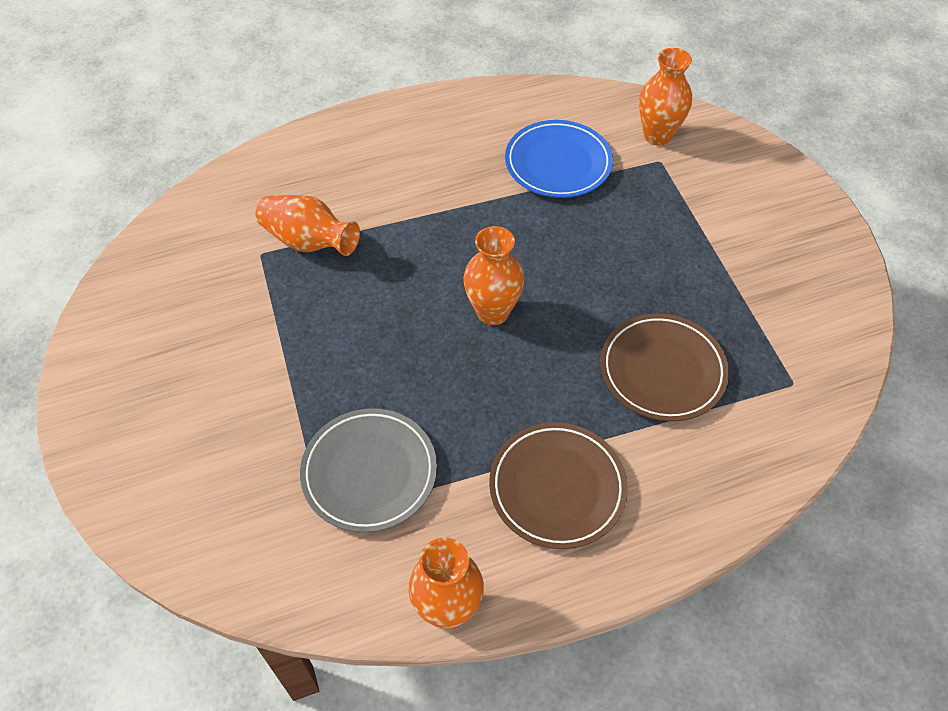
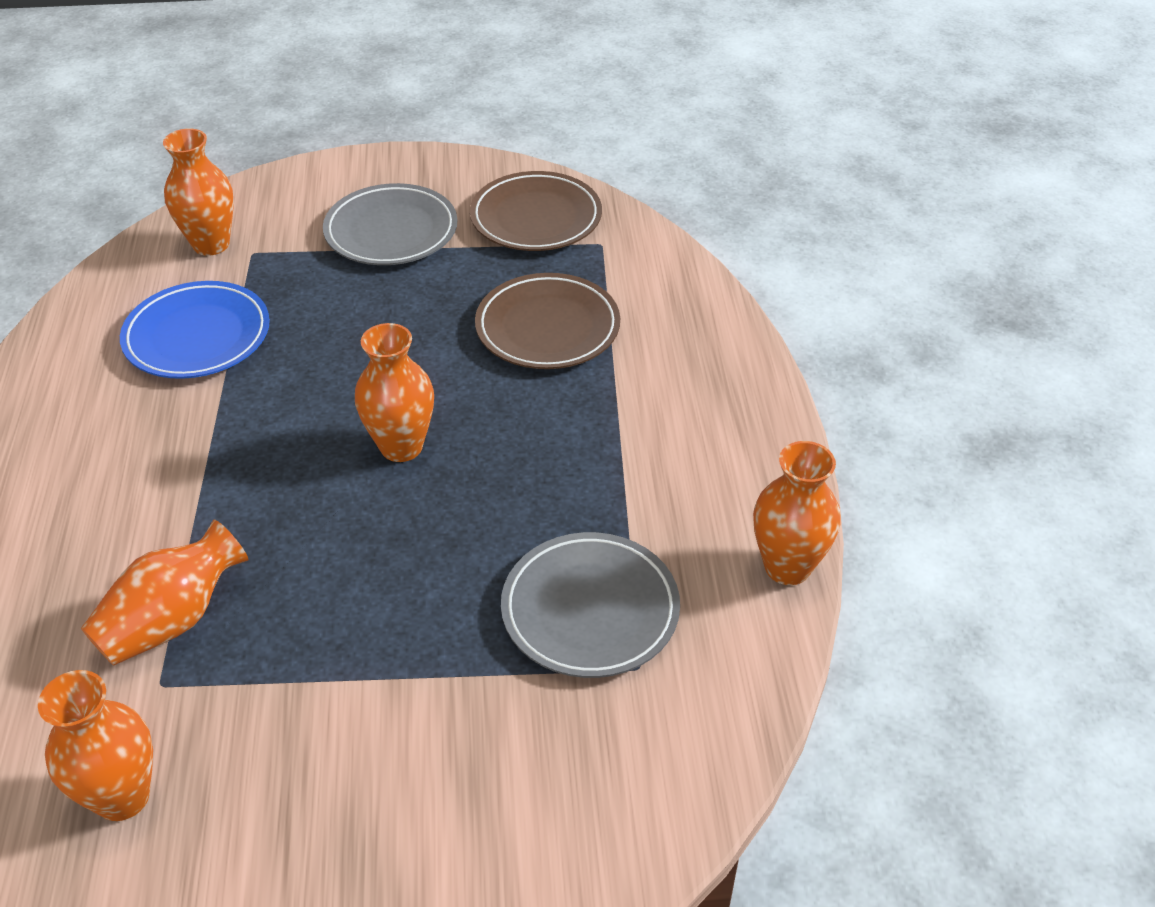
camera: 75 degrees left, 10 degrees down
brown plate [489,422,628,549] -> brown plate moved to [470,171,602,251]
none -> orange vase [38,670,153,821]
none -> grey plate [323,183,457,265]

